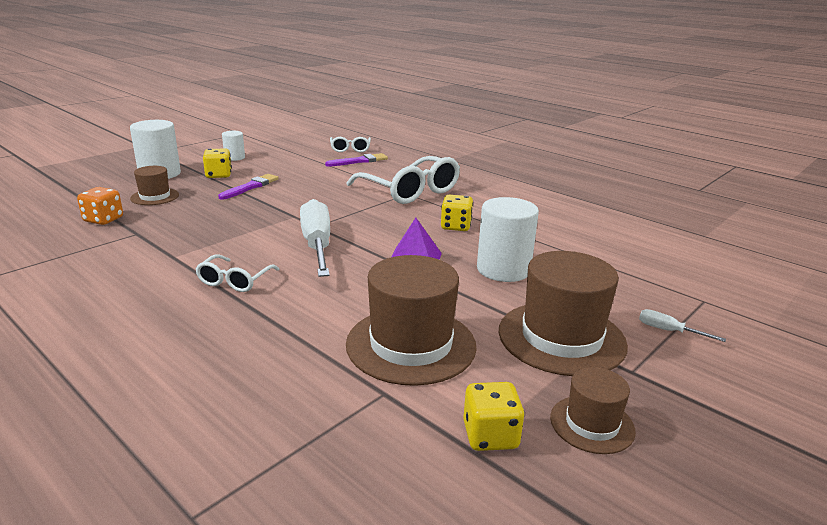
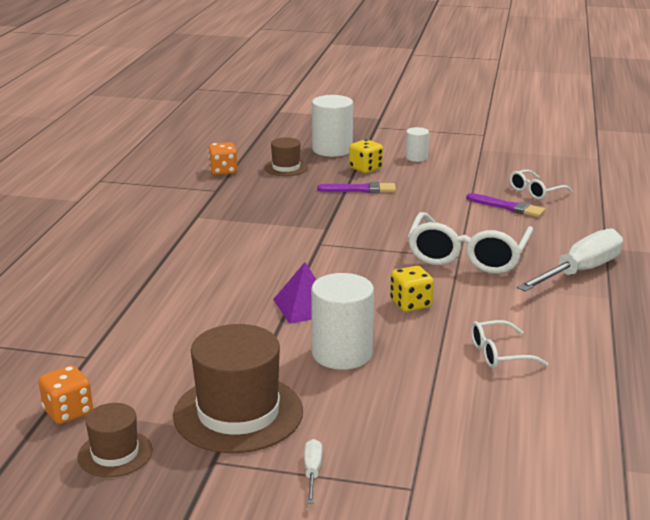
camera: 60 degrees right, 0 degrees up
white glasses [195,254,279,292] -> white glasses moved to [471,320,548,369]
white screwdriver [300,199,330,277] -> white screwdriver moved to [517,228,623,291]
brown hat [346,255,477,386] -> none
yellow dice [463,382,525,451] -> orange dice [38,365,93,424]

